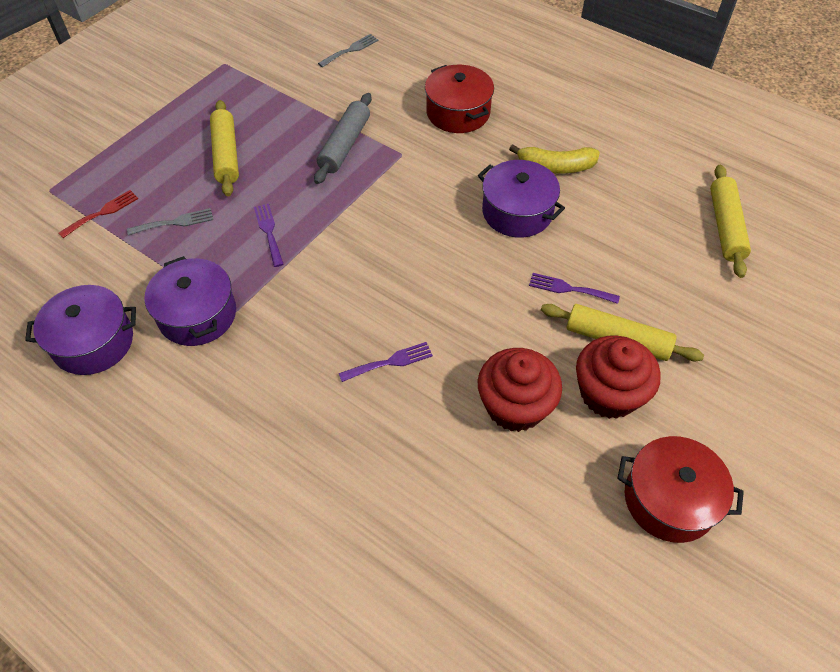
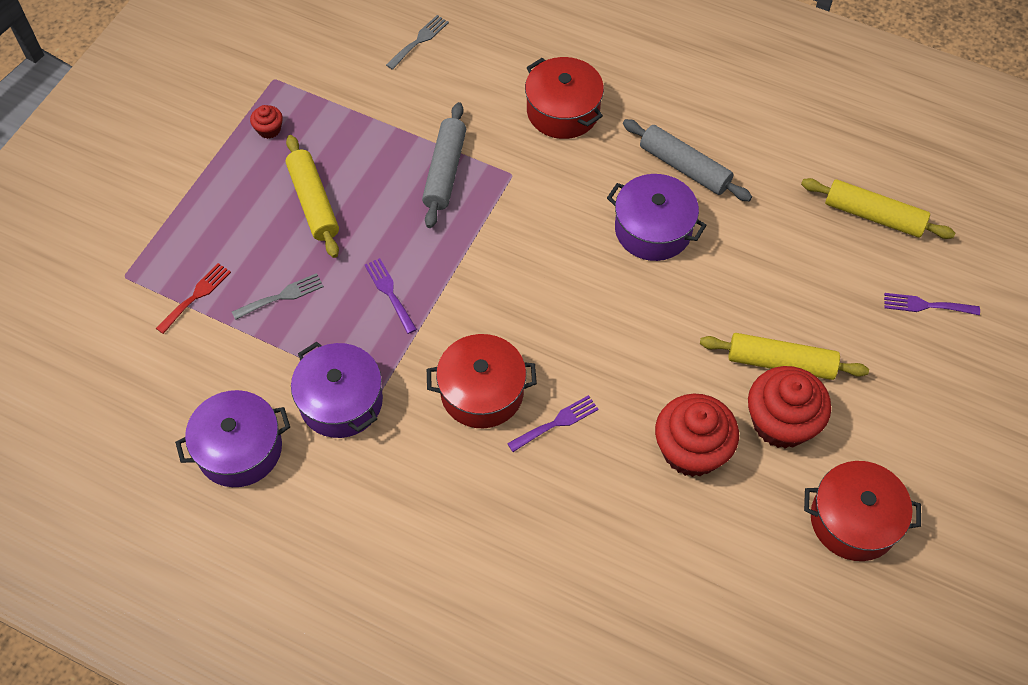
camera: 10 degrees left, 5 degrees up
yellow banana [509,144,600,174] -> grey rolling pin [623,119,752,201]
purple fork [529,273,620,304] -> purple fork moved to [884,293,980,315]
yellow rolling pin [710,165,751,278] -> yellow rolling pin turned 60 degrees counterclockwise [801,178,955,239]
none -> red cupcake [250,105,283,139]
none -> red pot [427,334,537,428]

